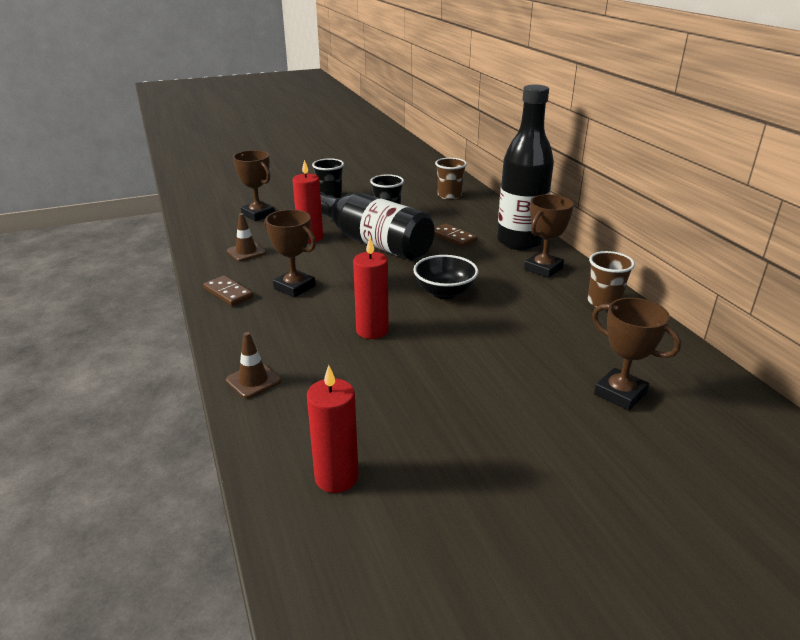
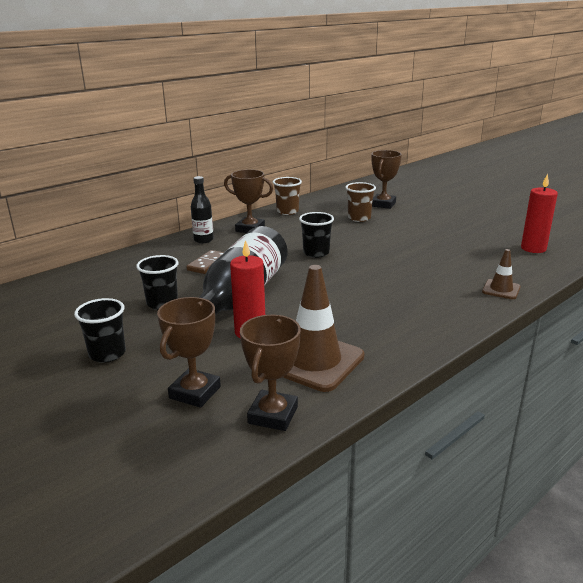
camera: 110 degrees left, 5 degrees down
brown domino [203,275,253,306] -> none
brown traffic cone [227,213,266,261] -> brown traffic cone [283,265,365,392], size x1.96
brown trophy [264,210,316,298] -> brown trophy moved to [240,315,301,431]
red candle [353,237,389,339] -> none
black bowl [413,255,478,299] -> black cup [299,212,334,258]
brown cup [435,158,467,200] -> brown cup moved to [345,182,376,222]
black bottle [497,85,554,250] -> black bottle [191,176,214,243], size x0.48

